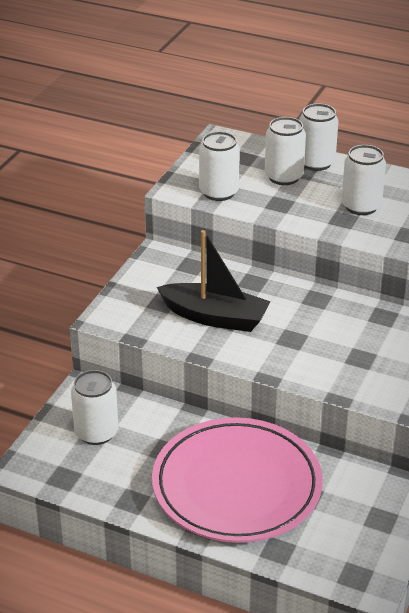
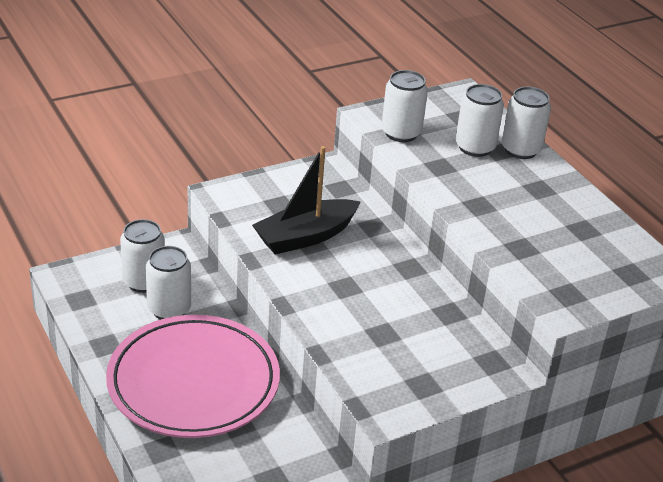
camera: 35 degrees right, 0 degrees up
black boat [157,230,271,332] -> black boat turned 90 degrees clockwise [252,146,361,254]
white can [342,145,386,215] -> white can moved to [146,246,191,319]

